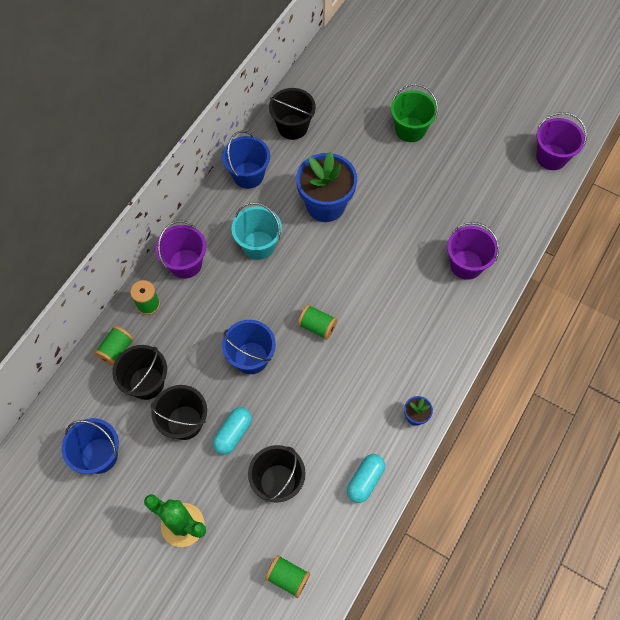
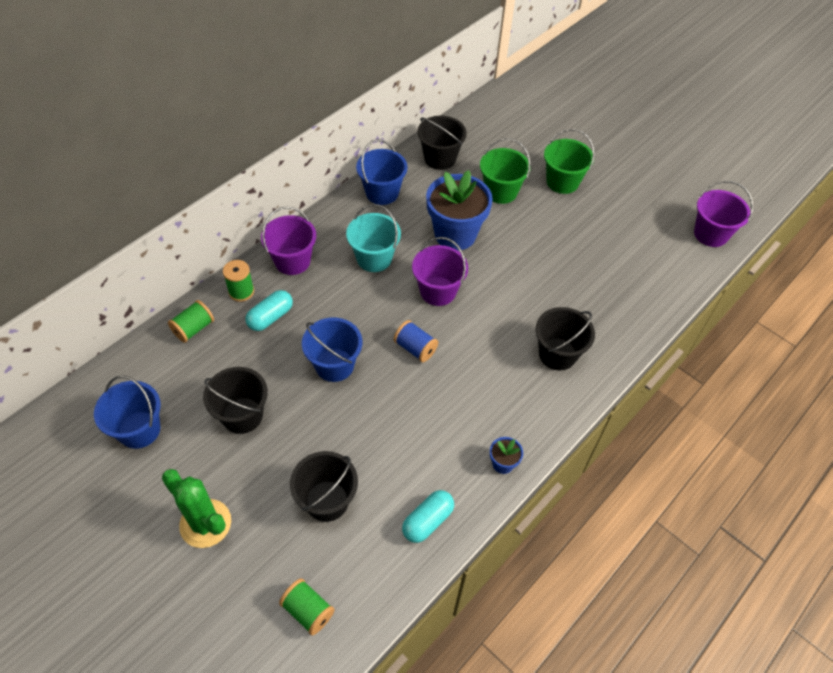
camera: 10 degrees right, 10 degrees down
black bucket [112,345,167,400] -> black bucket moved to [536,307,595,370]
turquoise capsule [213,407,252,455] -> turquoise capsule moved to [245,290,293,331]
green spool [298,304,337,340] -> blue spool [394,320,438,362]
purple bucket [447,222,499,280] -> purple bucket moved to [412,237,468,306]
none -> green bucket [480,138,531,204]

